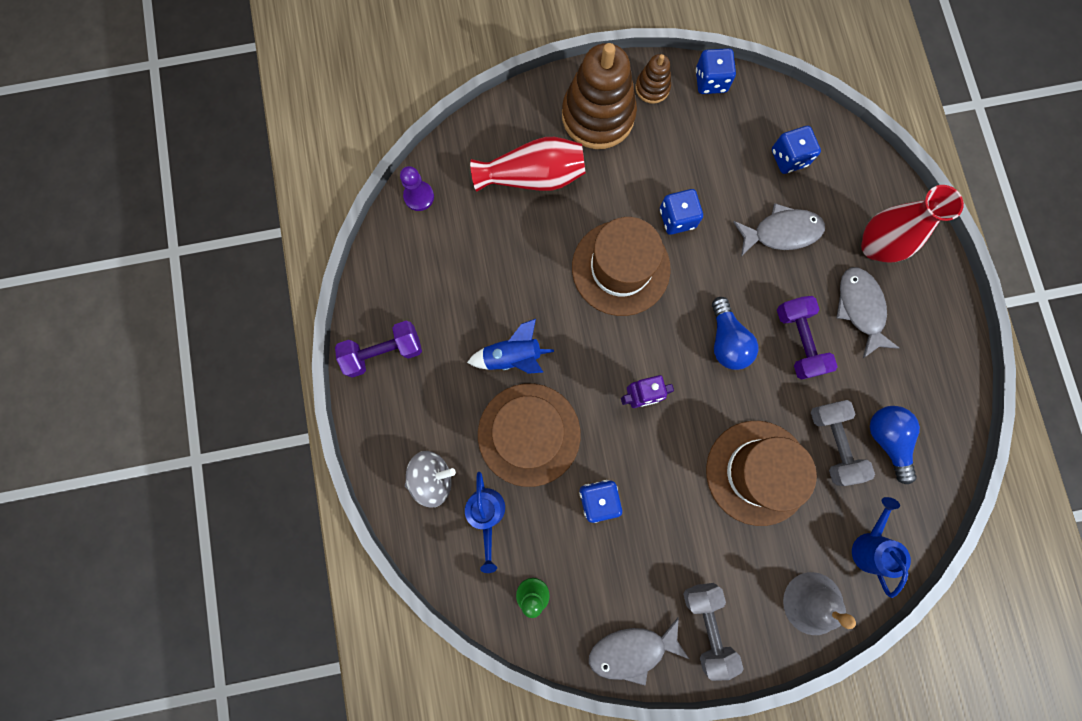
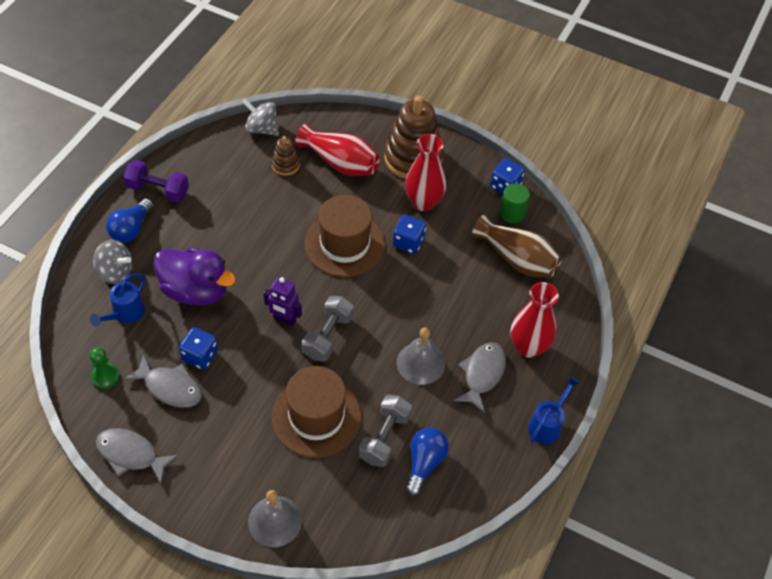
camera: 35 degrees right, 25 degrees down
purple pawn [400,166,434,211] -> grey spinning top [242,99,279,136]
blue rocket [467,319,554,374] -> none
brown hat [478,384,581,487] -> purple duck [153,248,236,306]
brown stacking toy [635,54,671,104] -> brown stacking toy moved to [271,136,300,176]
grey dumbbell [683,583,744,681] -> grey dumbbell moved to [302,296,354,361]
blue light bulb [712,297,758,370] -> blue light bulb moved to [106,198,154,243]
grey fish [734,203,825,256] -> grey fish moved to [124,354,202,408]
blue dice [772,126,821,174] -> brown vase [472,215,562,278]
purple dumbbell [777,296,838,380] -> grey bell [397,328,445,385]
blue watering can [852,497,911,598] -> blue watering can moved to [528,376,580,444]
none -> red vase [405,134,446,211]
none -> green cylinder [500,184,530,223]

